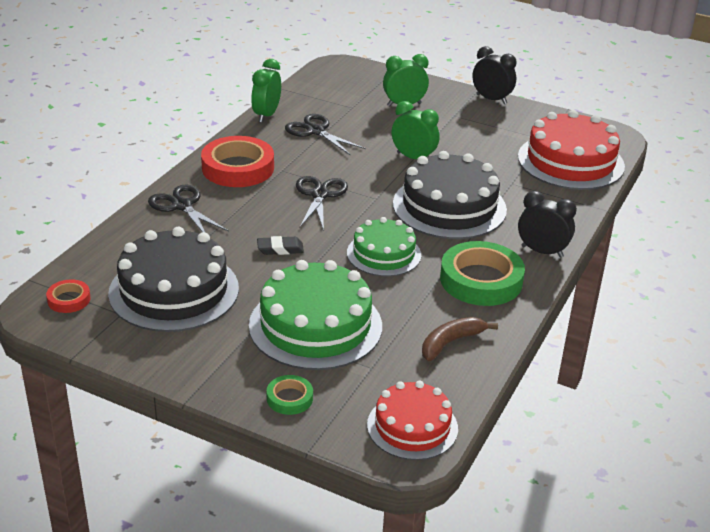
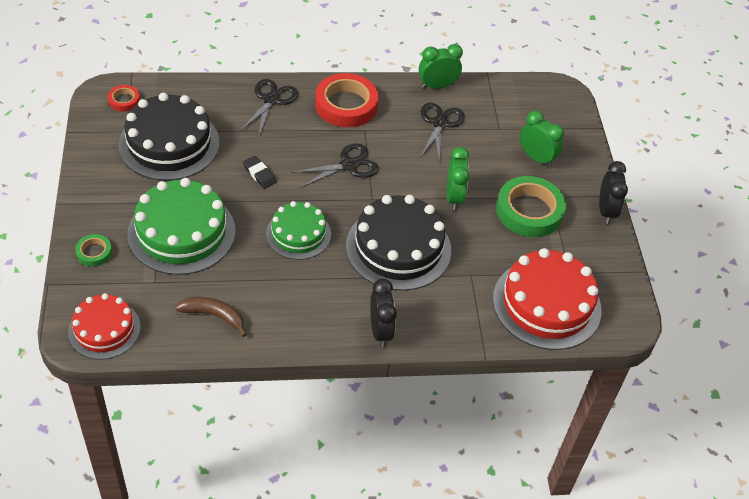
camera: 55 degrees right, 15 degrees up
green tape [440,241,525,306] -> green tape moved to [496,176,566,237]

